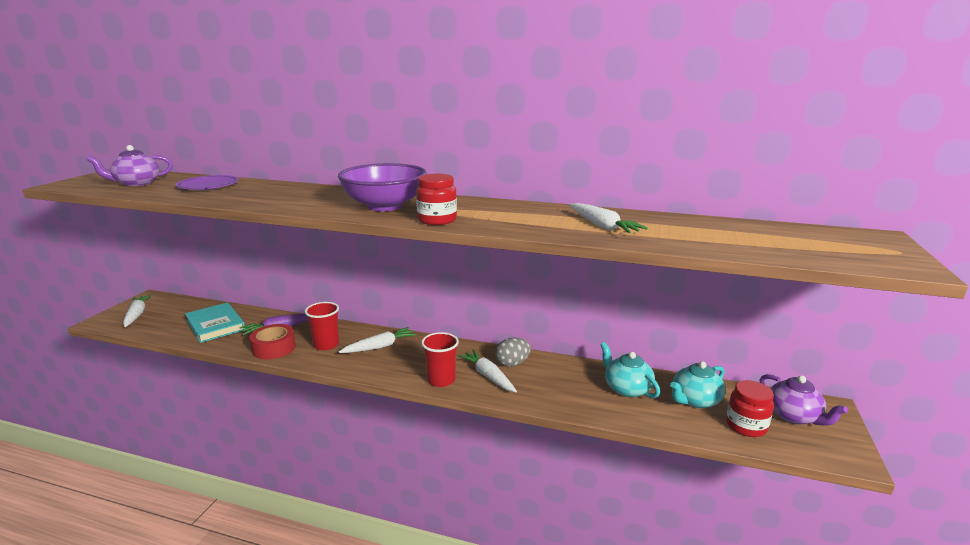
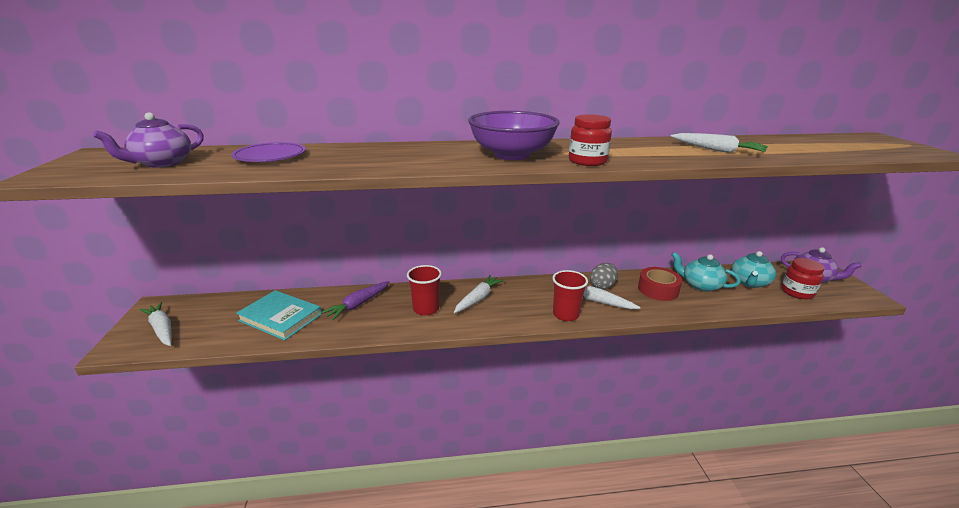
camera: 25 degrees left, 5 degrees up
red tape [249,324,296,359] -> red tape moved to [638,267,682,301]

